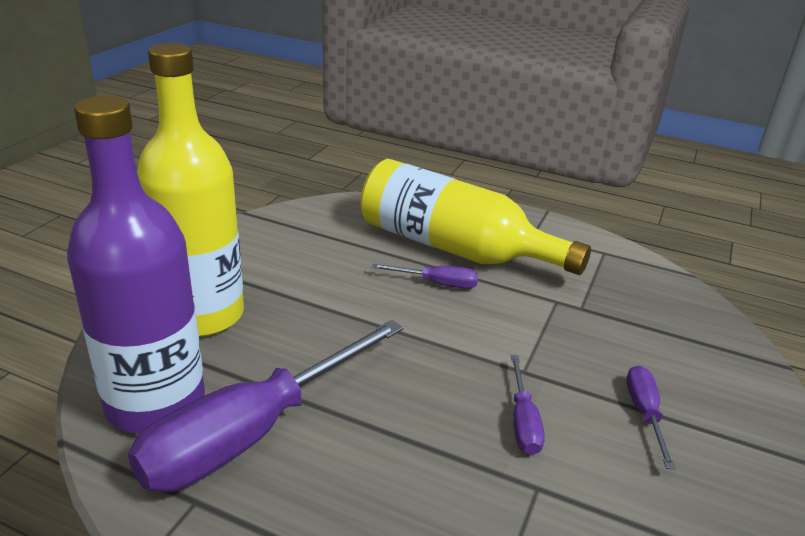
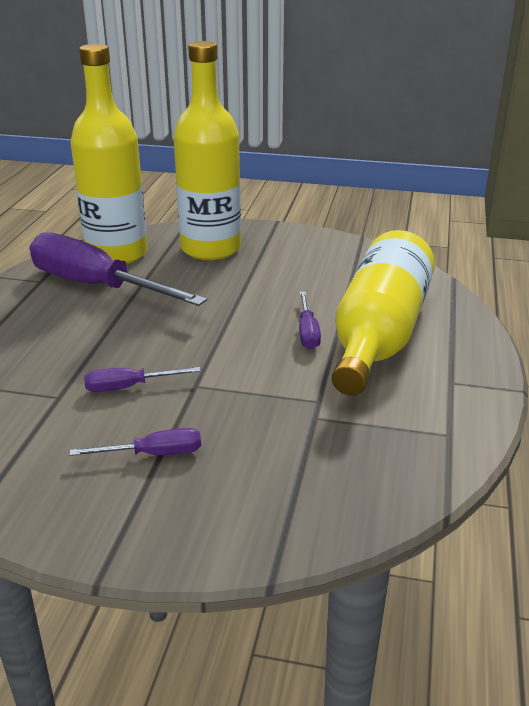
camera: 80 degrees right, 0 degrees up
purple bottle [67,96,205,433] -> yellow bottle [70,44,147,264]

